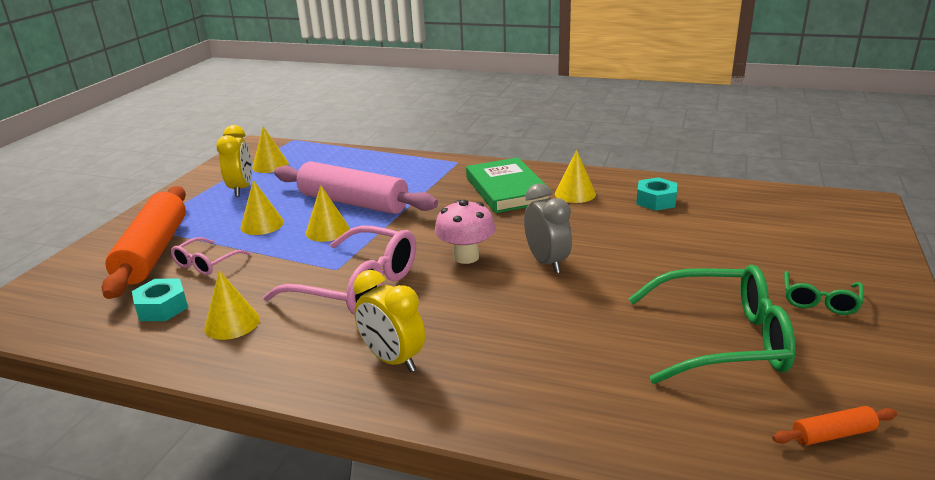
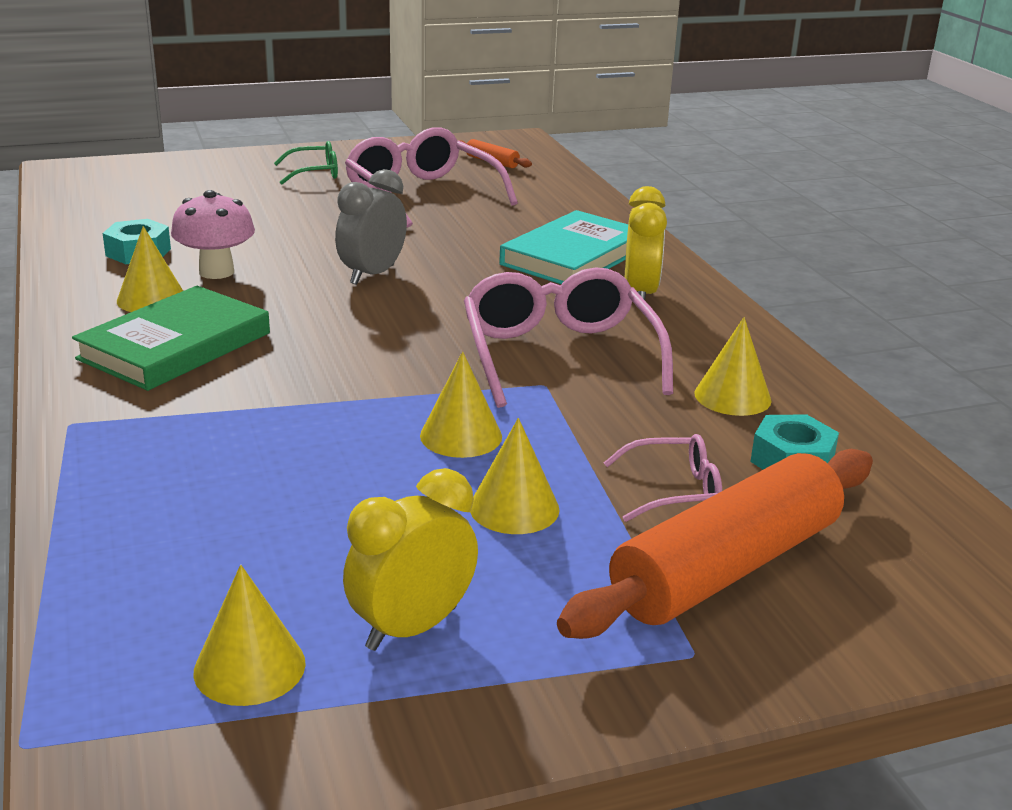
camera: 130 degrees left, 0 degrees up
pink rolling pin [274,161,438,214] -> none
pink mushroom [435,200,496,264] -> pink mushroom moved to [171,190,255,279]
green glasses [628,265,795,384] -> pink glasses [345,127,518,227]
none -> turquoise book [499,210,628,284]

